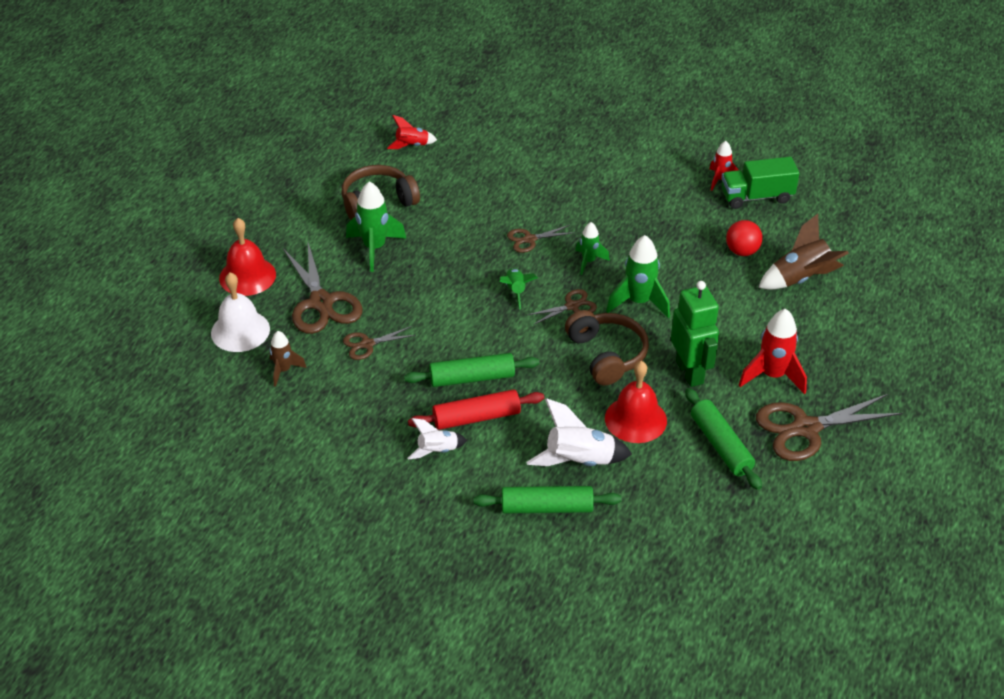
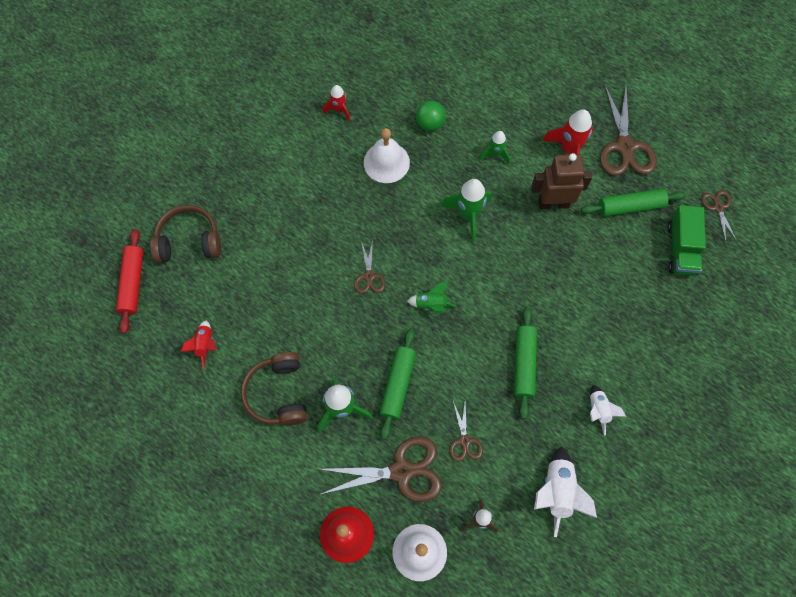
camera: 75 degrees left, 25 degrees up
red rolling pin [408,389,544,430] -> red rolling pin moved to [116,229,144,334]
green rolling pin [473,486,621,513] -> green rolling pin moved to [380,328,416,439]
white rocket [527,398,632,466] -> white rocket moved to [534,447,597,537]
brown scissors [528,289,597,325] -> brown scissors moved to [701,190,737,242]
brown headphones [565,310,649,386] -> brown headphones moved to [150,205,221,263]
green rocket [575,222,610,275] -> green rocket moved to [479,131,510,164]
red bell [605,361,667,443] -> none
green robot [671,281,719,387] -> brown robot [531,153,592,209]
green truck [721,157,800,209] -> green truck moved to [668,205,706,276]
red ball [726,220,763,256] -> green ball [416,101,446,131]
brown rocket [758,214,849,290] -> none
none -> white bell [364,128,410,183]

